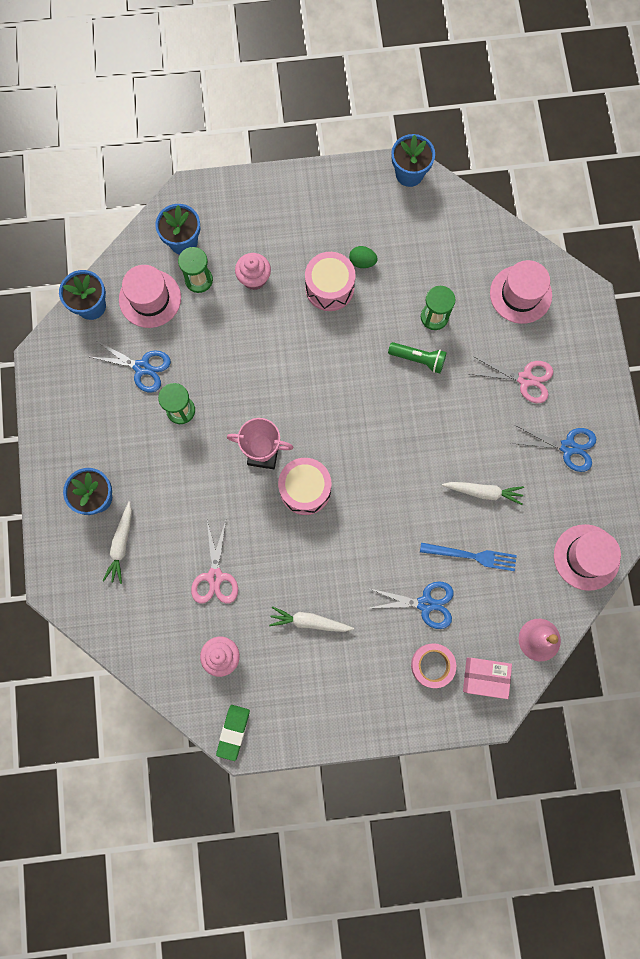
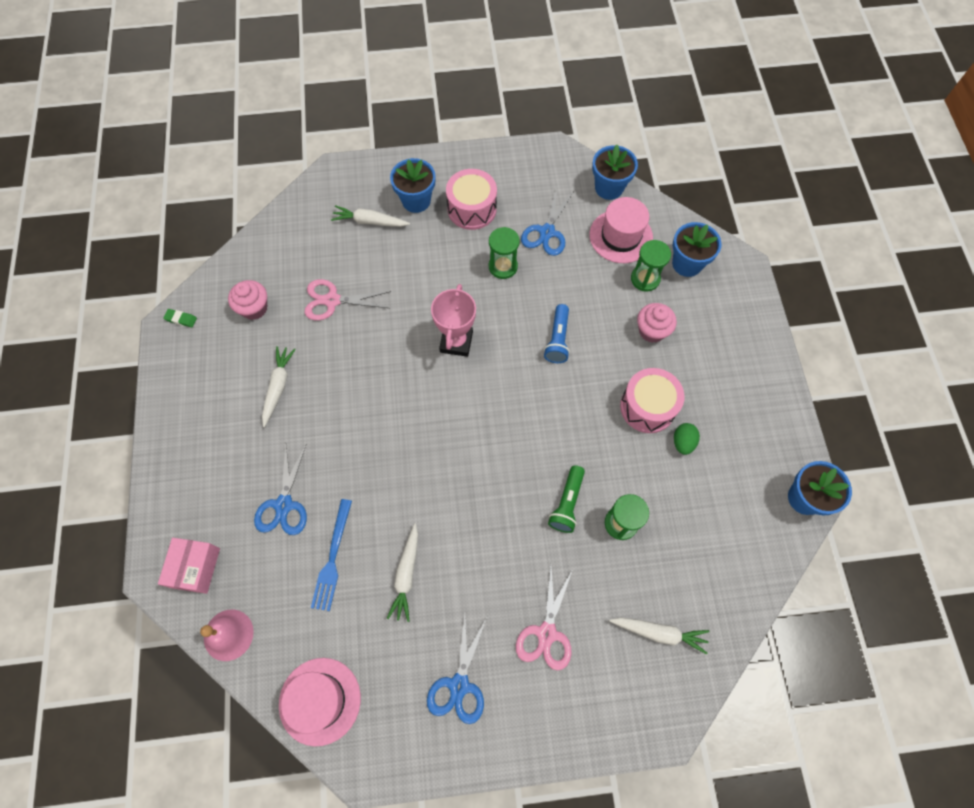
camera: 90 degrees right, 10 degrees down
green eraser [216,705,250,761] -> green eraser [163,309,197,327], size x0.60
pink drum [278,458,331,515] -> pink drum moved to [446,169,497,230]
pink tape [411,644,456,688] -> none
pink hat [490,260,552,324] -> white carrot [609,618,709,654]
none -> blue flashlight [544,304,570,363]

